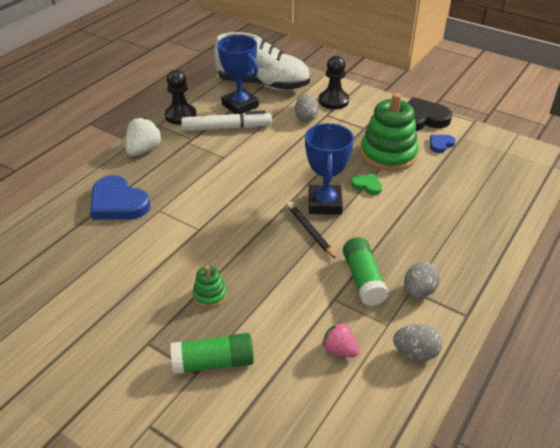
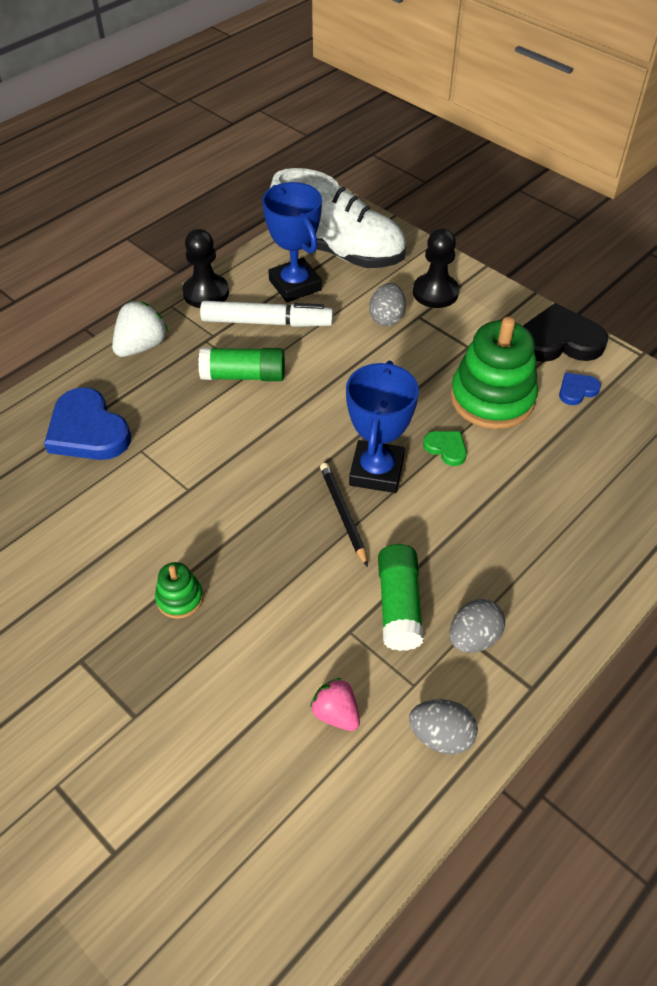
camera: 10 degrees right, 10 degrees up
green glue stick [170,333,254,374] -> green glue stick moved to [198,347,285,381]

